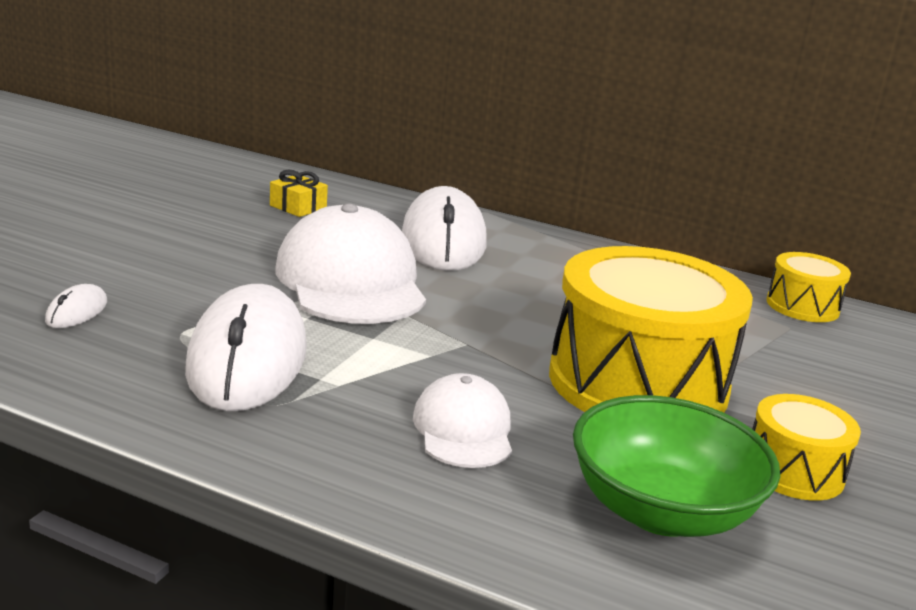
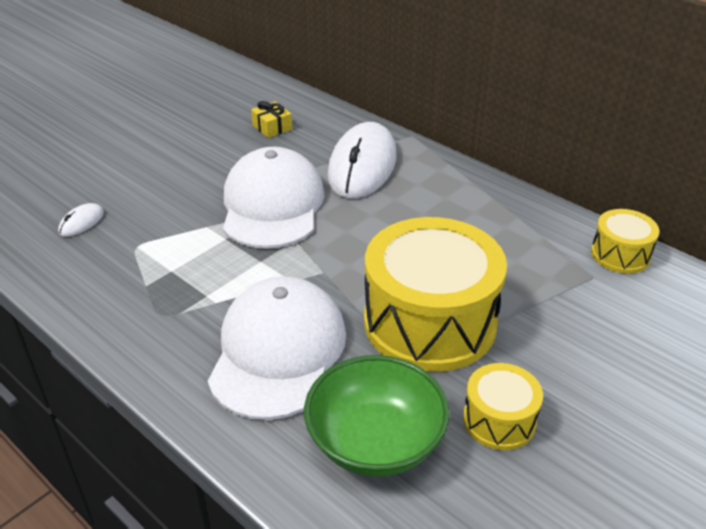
camera: 20 degrees right, 15 degrees up
white mouse [185,284,307,411] -> none
white cap [413,373,512,468] -> white cap [208,276,346,420], size x1.86

